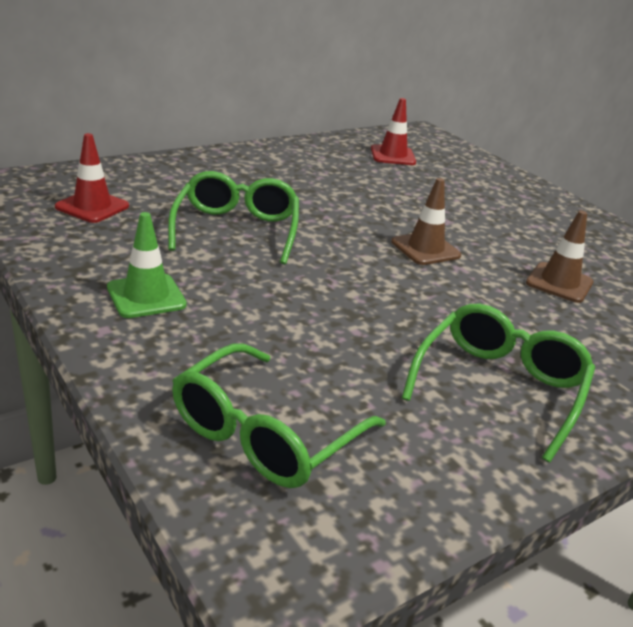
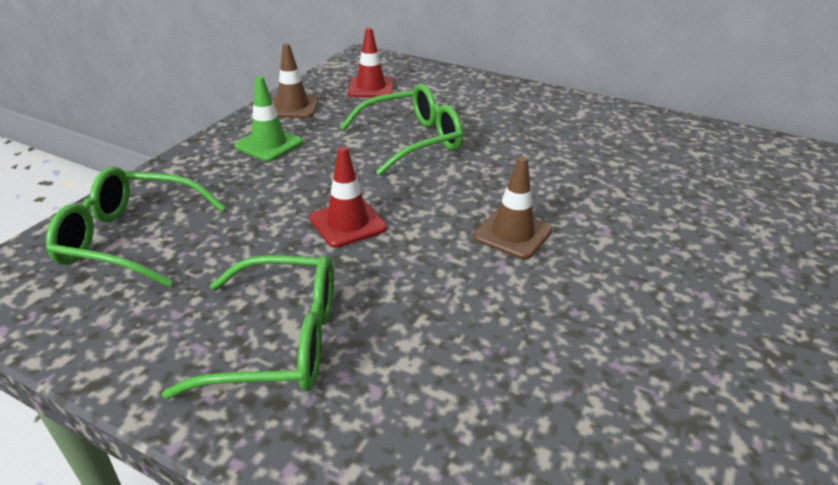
camera: 65 degrees right, 5 degrees up
red traffic cone [371,98,416,165] -> red traffic cone moved to [309,146,387,248]
brown traffic cone [526,211,593,303] -> brown traffic cone moved to [272,43,319,118]

